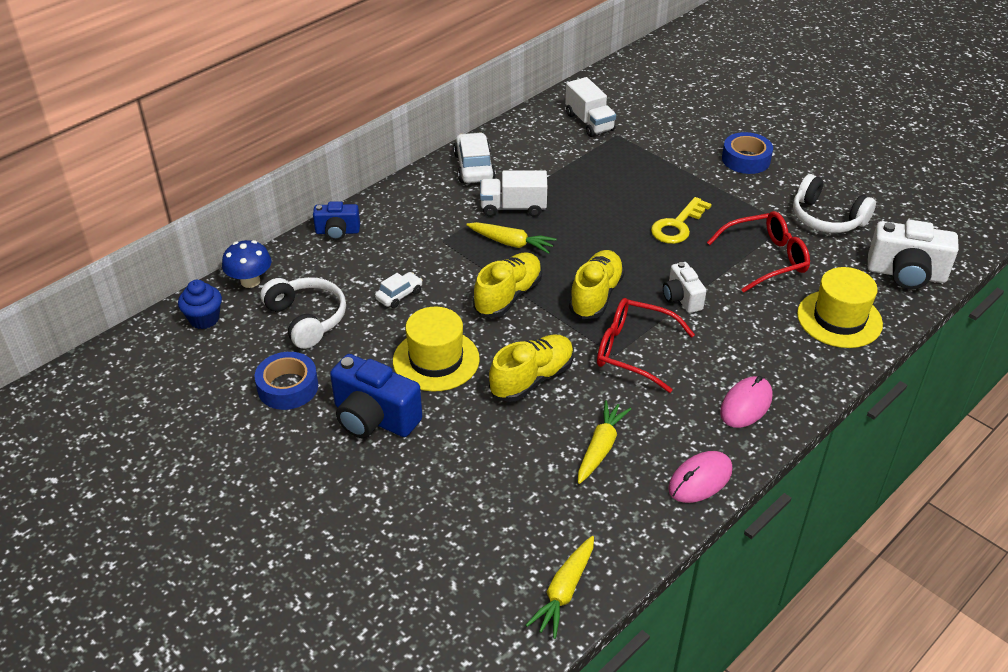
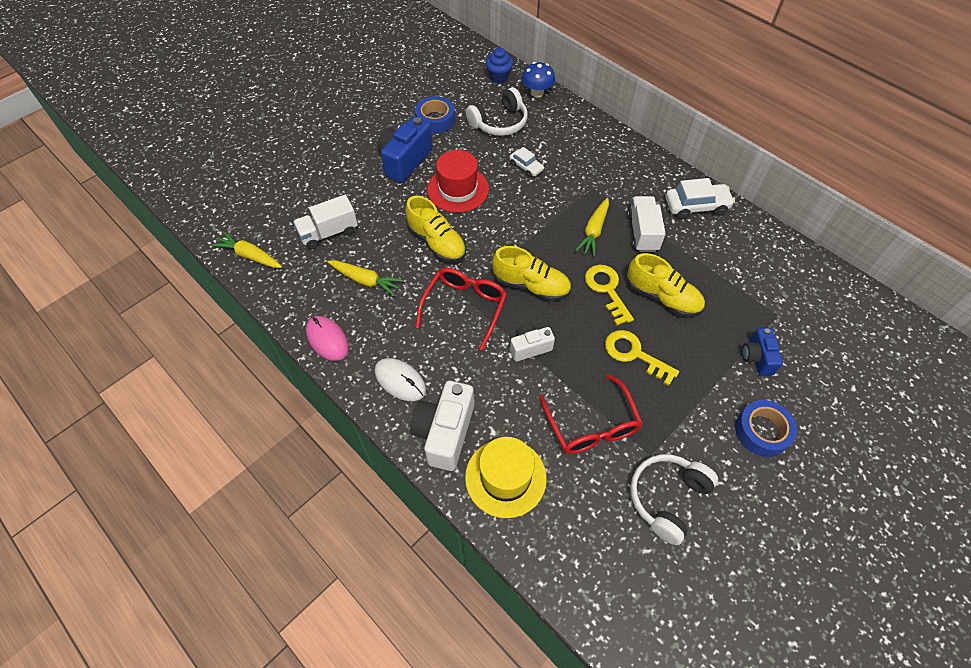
camera: 90 degrees right, 15 degrees up
blue camera [313,201,360,240] -> blue camera moved to [742,328,783,376]
yellow hat [393,307,480,392] -> red hat [427,150,489,213]
yellow shoe [473,252,542,317] -> yellow shoe moved to [627,253,705,317]
white truck [565,77,616,137] -> white truck moved to [293,195,358,249]
pink mouse [720,376,773,428] -> white mouse [375,358,426,401]
white camera [868,220,959,289] -> white camera moved to [410,381,474,471]
none -> yellow key [585,265,634,326]

